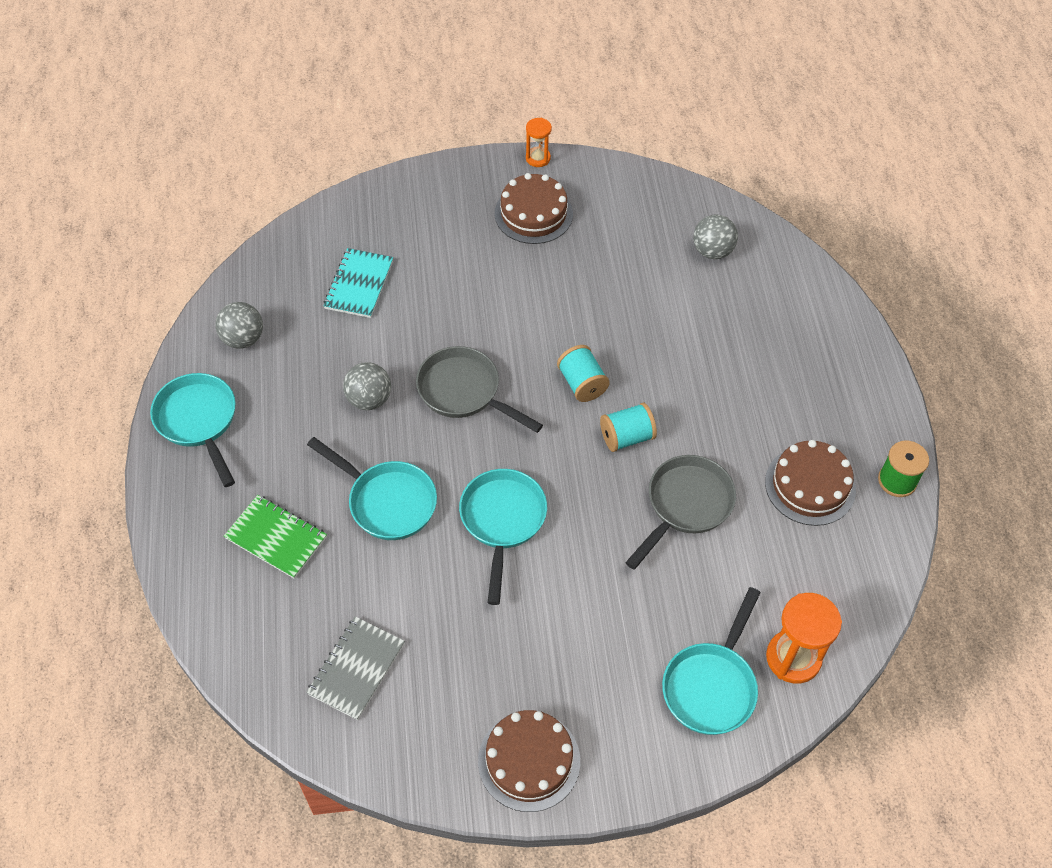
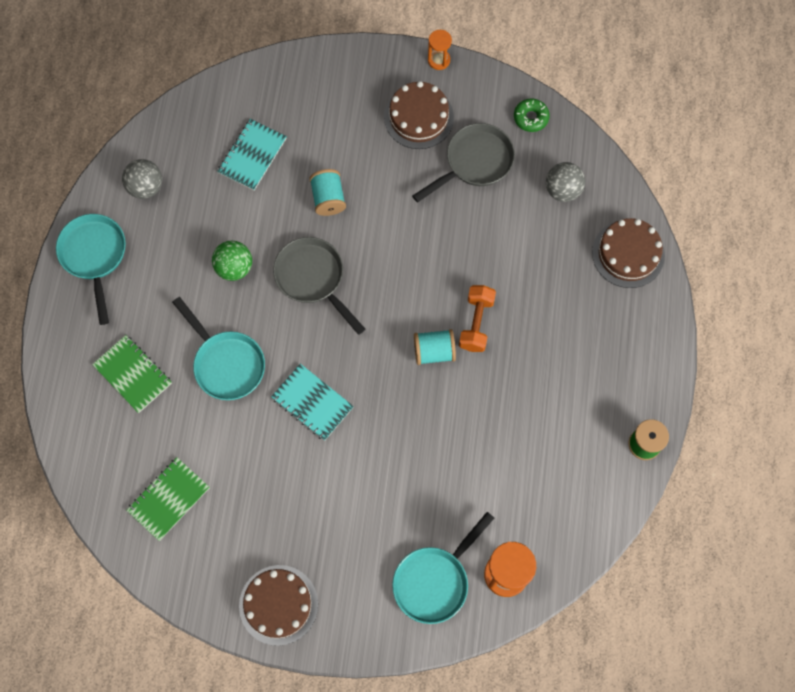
camera: 15 degrees right, 15 degrees up
grey notebook [306,616,405,720] -> green notebook [126,457,209,541]
grey ball [343,362,391,410] -> green ball [212,241,252,281]
turquoise pan [459,469,547,605] -> turquoise notebook [271,364,354,441]
turquoise spool [557,345,610,402] -> turquoise spool moved to [309,169,346,216]
grey pan [625,455,736,569] -> grey pan moved to [412,123,515,202]
brown cake [765,440,856,526] -> brown cake moved to [592,218,665,288]
none -> orange dumbbell [459,285,496,352]
none -> green donut [514,98,550,132]

